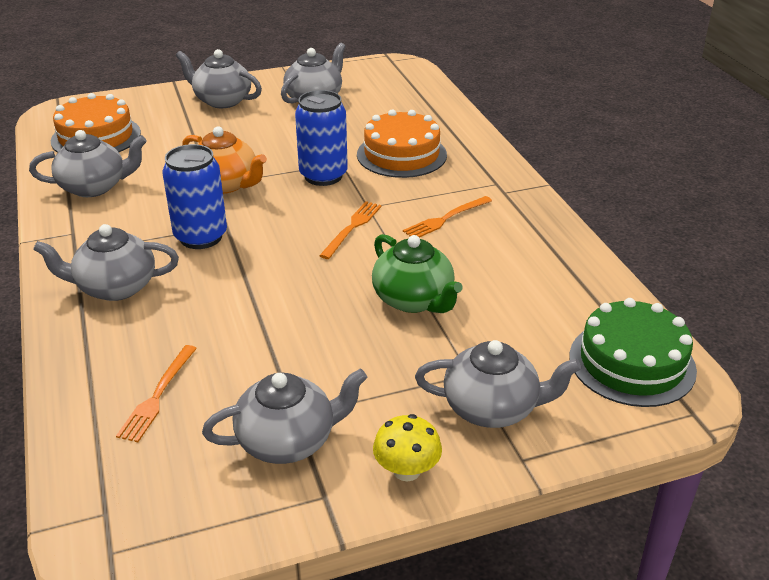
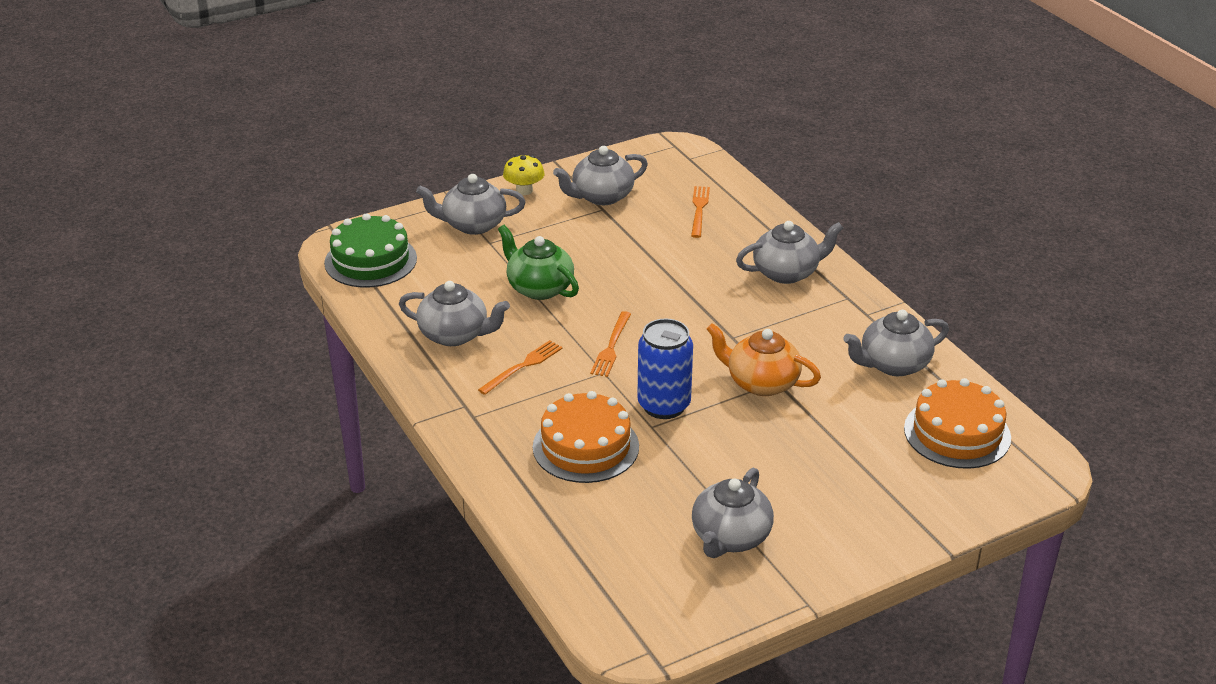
camera: 170 degrees right, 0 degrees up
blue can [162,144,227,249] -> none
grey teapot [176,49,262,108] -> grey teapot moved to [399,281,510,346]

